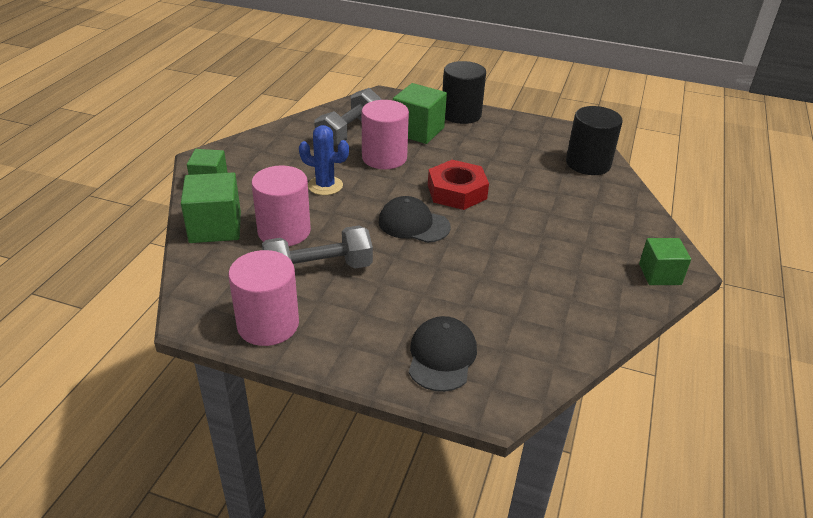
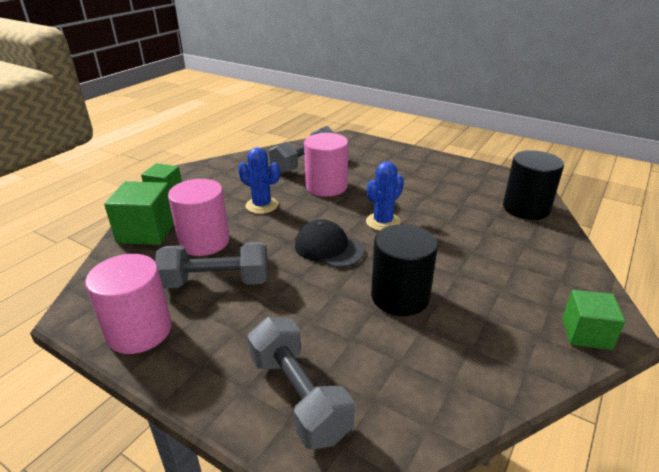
camera: 15 degrees right, 5 degrees down
green cube [393,83,447,144] -> none
black cap [409,316,477,392] -> grey dumbbell [247,317,355,449]
red nut [428,160,489,210] -> blue cactus [366,161,404,231]
black cylinder [442,61,486,124] -> black cylinder moved to [371,224,438,316]

